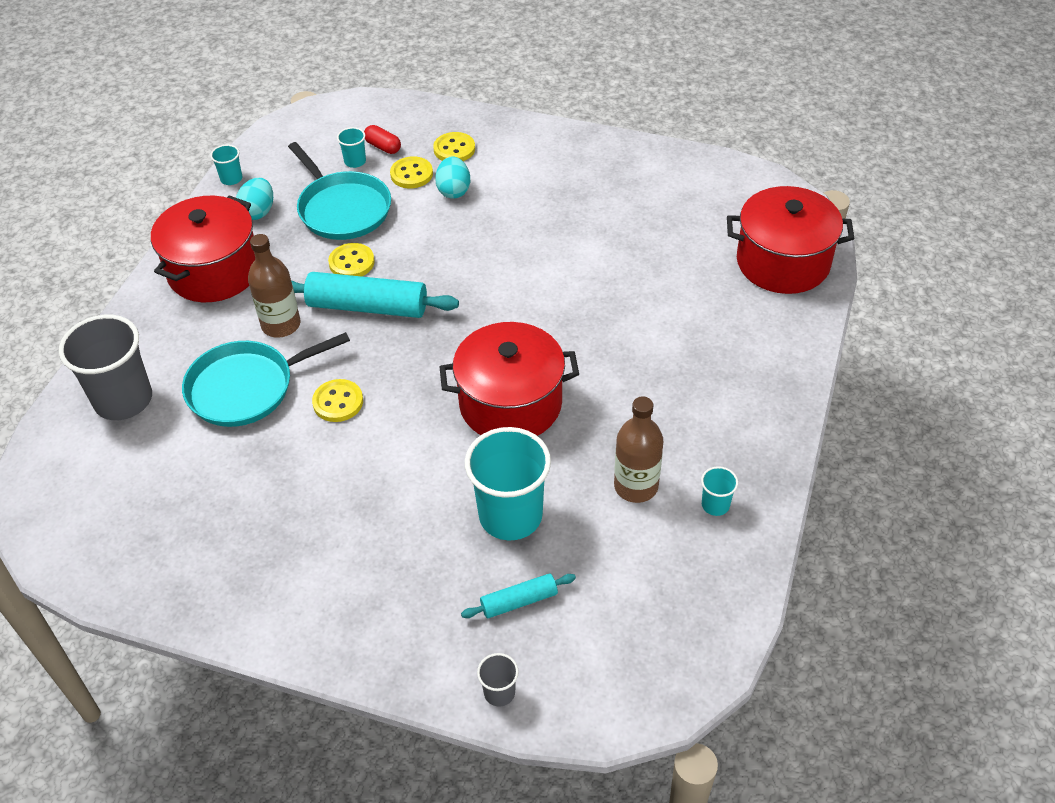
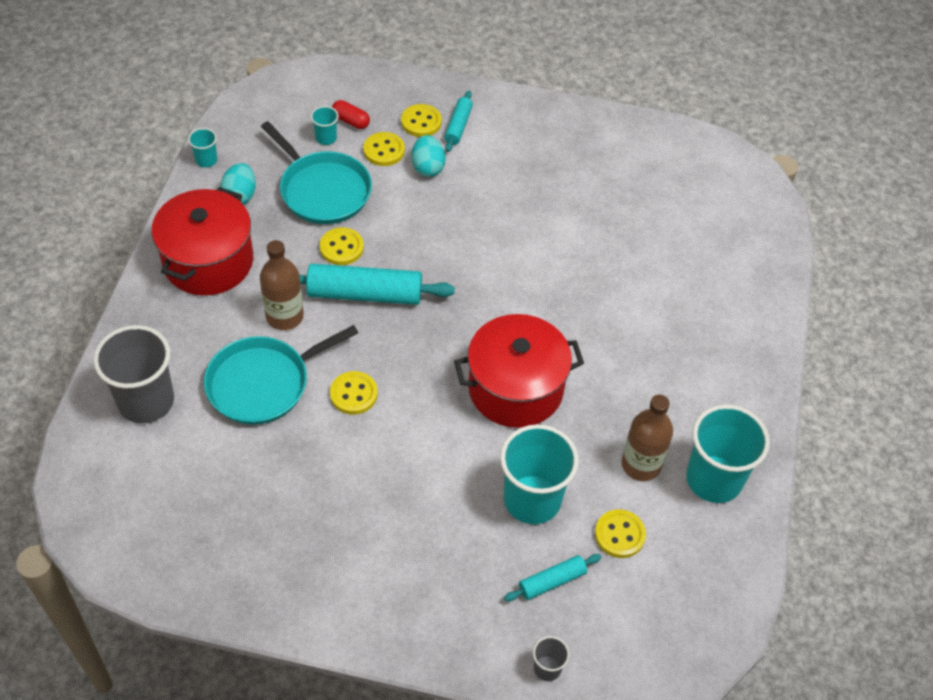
camera: 10 degrees left, 5 degrees up
turquoise cup [701,466,738,516] -> turquoise cup [686,404,770,503], size x2.25
red pot [727,186,855,294] -> none
none -> turquoise rolling pin [444,91,473,152]
none -> yellow button [595,509,646,558]

